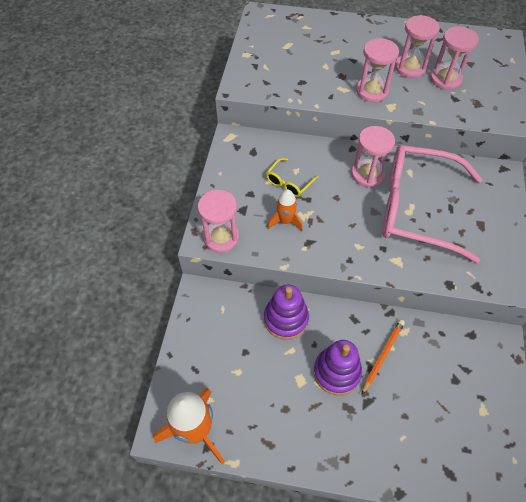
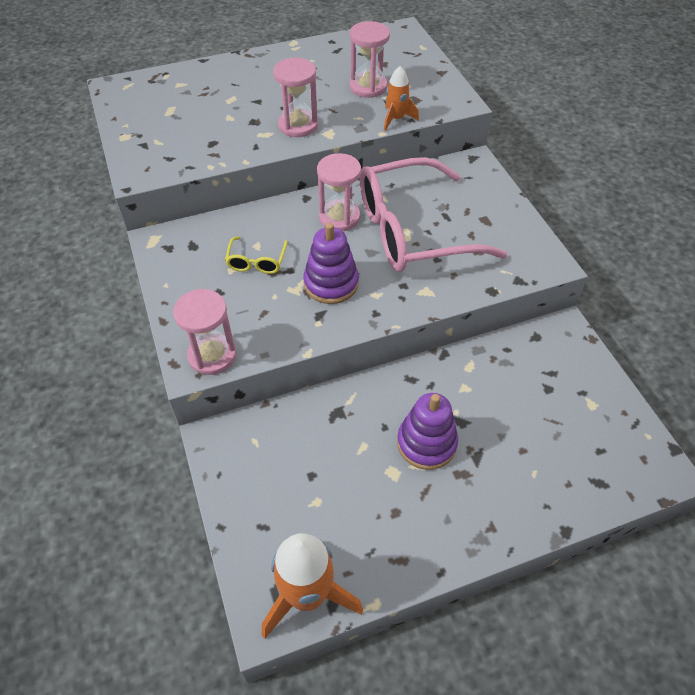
camera: 30 degrees left, 5 degrees down
purple stacking toy [264,284,309,340] -> purple stacking toy moved to [303,223,359,304]
orange rocket [268,189,303,231] -> orange rocket moved to [384,66,419,131]
orange pencil [361,319,405,395] -> none
pink hourglass [395,15,440,78] -> none

